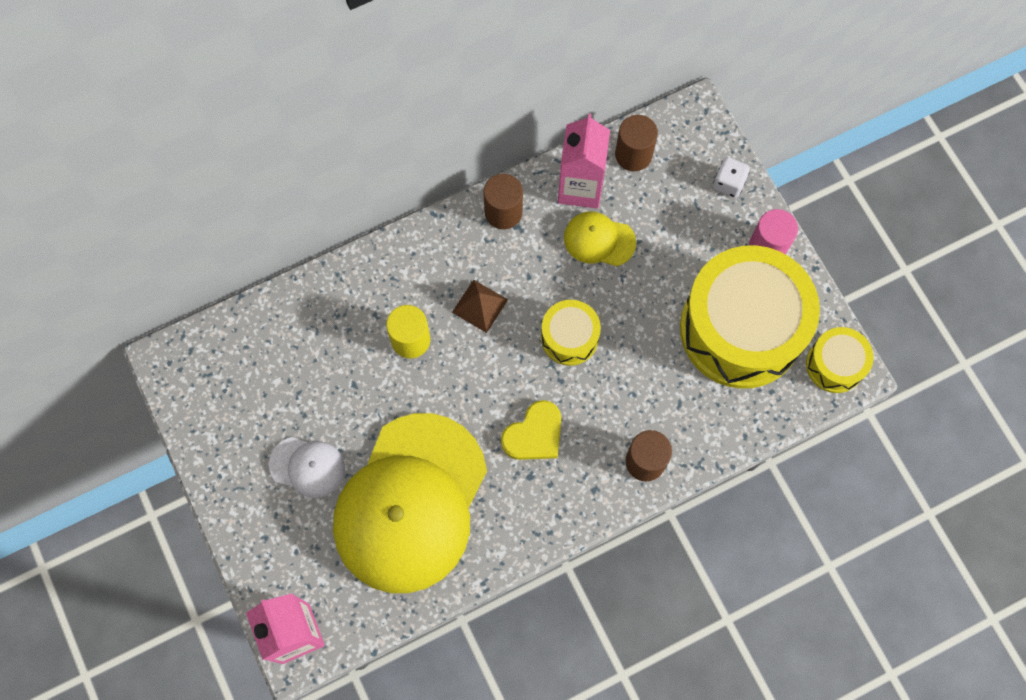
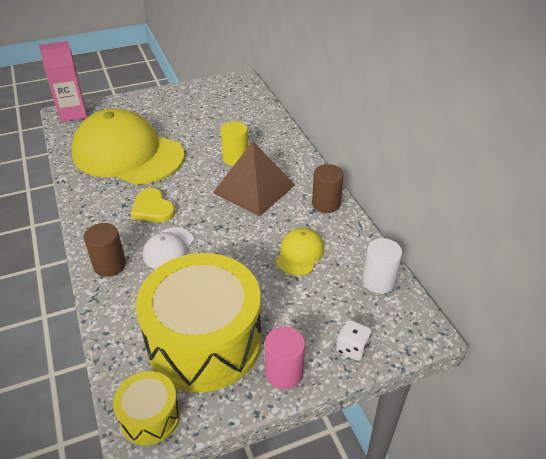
camera: 95 degrees right, 30 degrees down
white cap [269,437,345,498] -> white cap moved to [143,227,194,269]
brown pyramid [452,280,508,333] -> brown pyramid [213,141,295,217], size x2.01
yellow drum [541,300,601,366] -> none
pink carton [558,114,610,209] -> none
brown cylinder [615,115,658,171] -> white cylinder [362,238,402,294]

